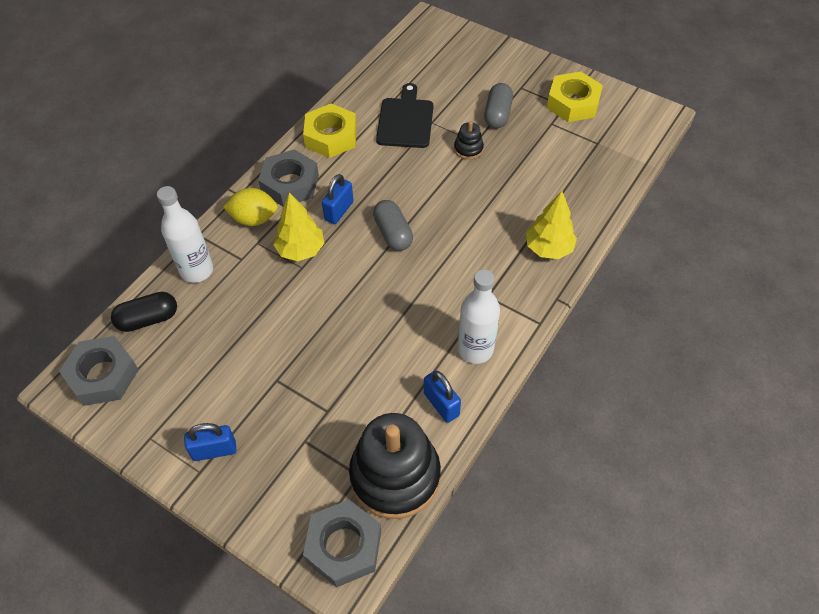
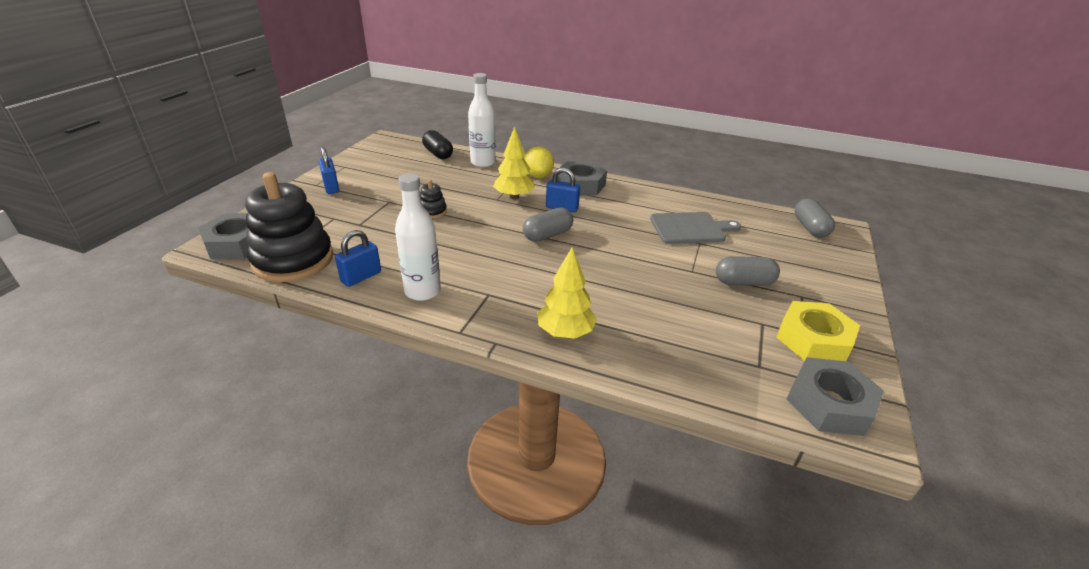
camera: 75 degrees right, 20 degrees down
grey nut [59,336,139,406] -> grey nut moved to [787,357,884,436]
yellow nut [303,103,357,158] -> none
black cutting board [376,83,433,148] -> grey cutting board [650,212,741,244]
black stacking toy [454,121,484,160] -> black stacking toy moved to [420,180,447,218]
none -> grey capsule [795,199,835,238]

